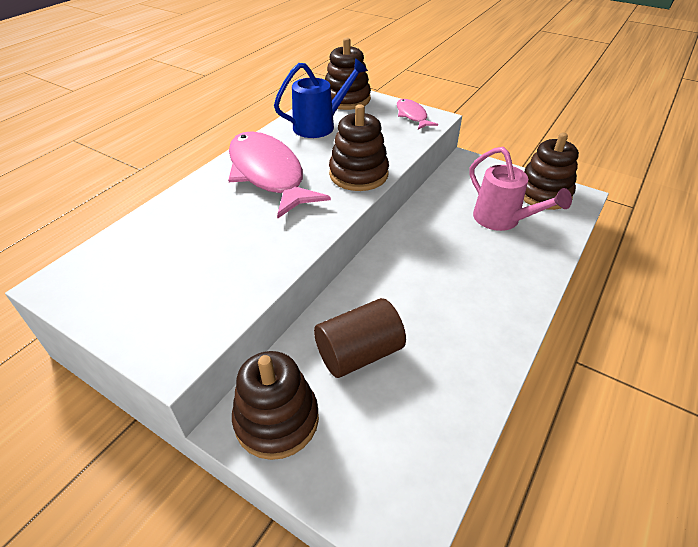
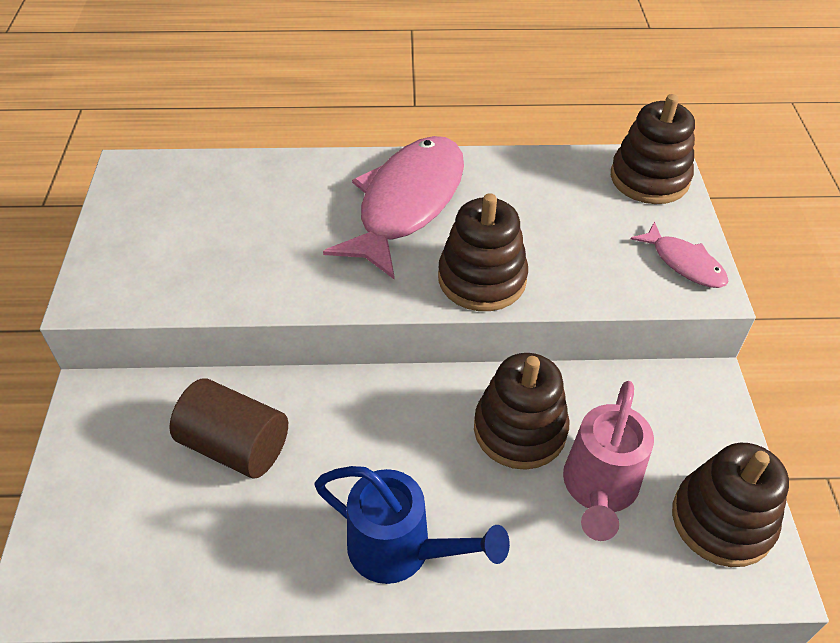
camera: 55 degrees right, 5 degrees up
brown stacking toy [232,351,319,460] -> brown stacking toy moved to [474,353,569,470]
blue watering can [274,58,368,138] -> blue watering can moved to [314,466,510,584]
pink fish [397,99,438,129] -> pink fish turned 105 degrees clockwise [631,222,728,288]

